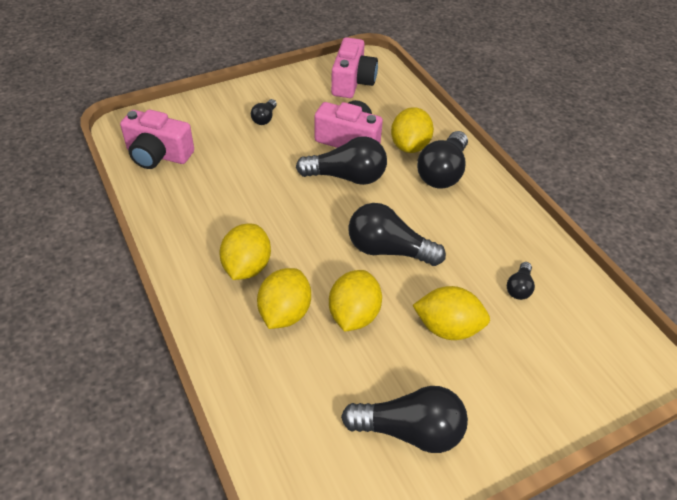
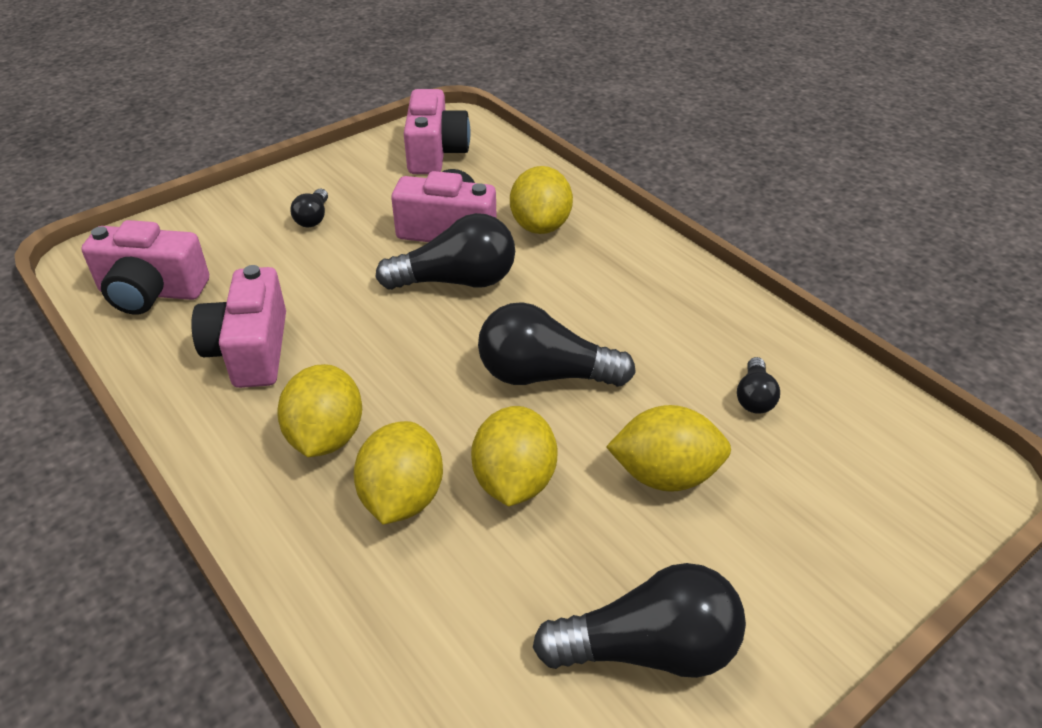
camera: 10 degrees left, 5 degrees down
black light bulb [417,131,468,189] -> none
none -> pink camera [191,265,286,388]

